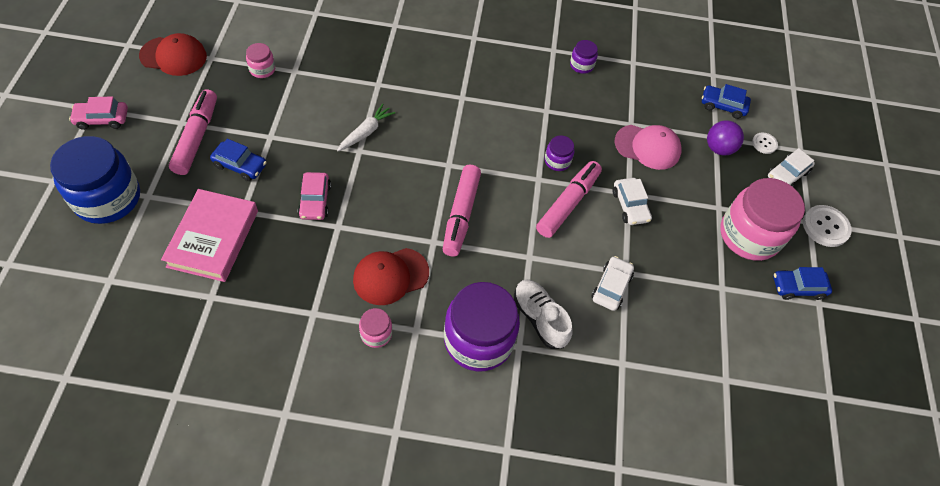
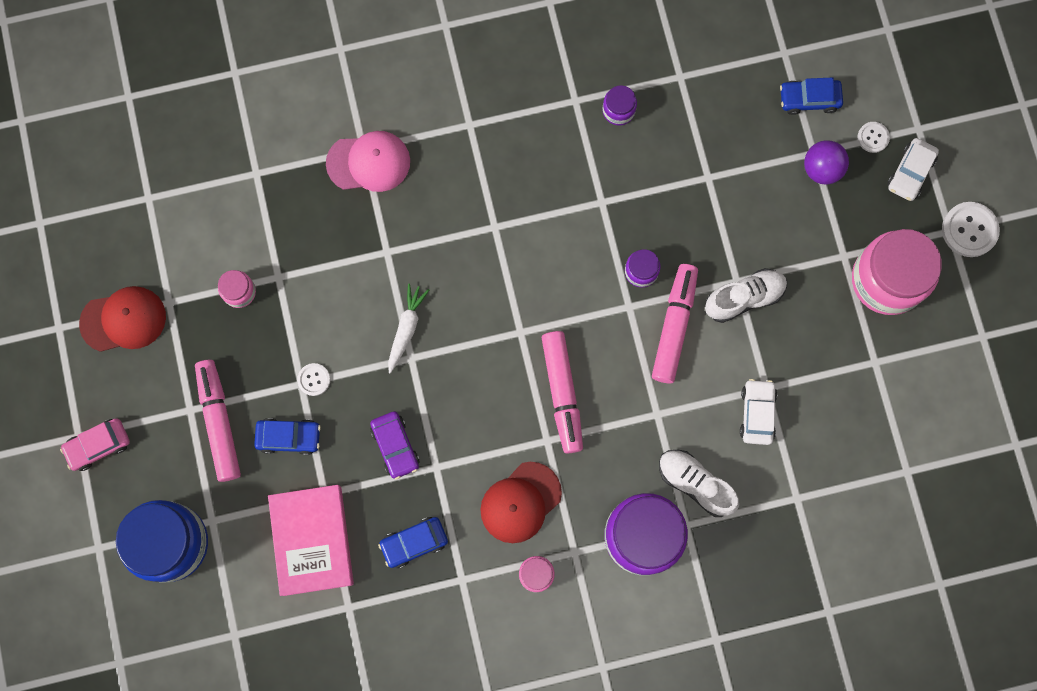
camera: 15 degrees left, 20 degrees up
pink car [298,172,331,220] -> purple car [370,411,420,479]
white car [613,178,652,225] -> white shoe [705,268,787,323]
pink cap [614,125,682,170] -> pink cap moved to [326,131,410,192]
blue car [773,267,832,300] -> blue car moved to [378,517,448,568]
none -> white button [297,363,330,396]

